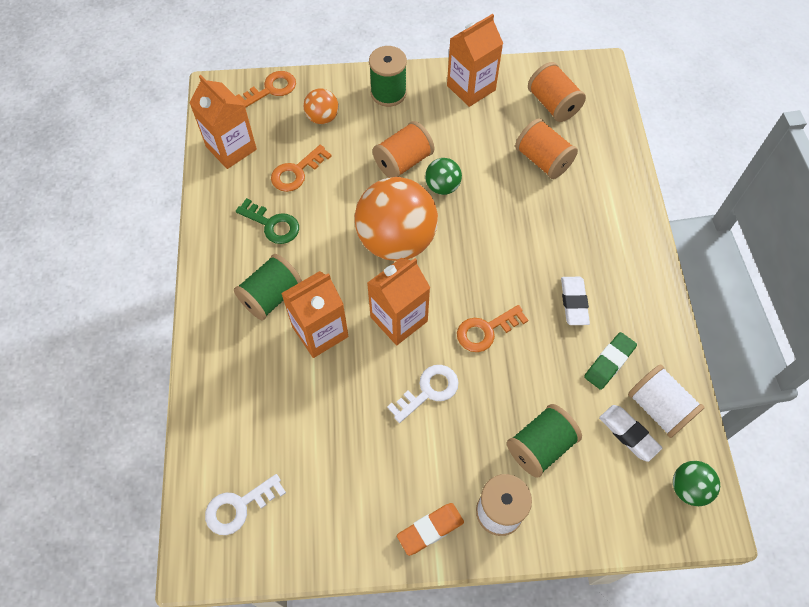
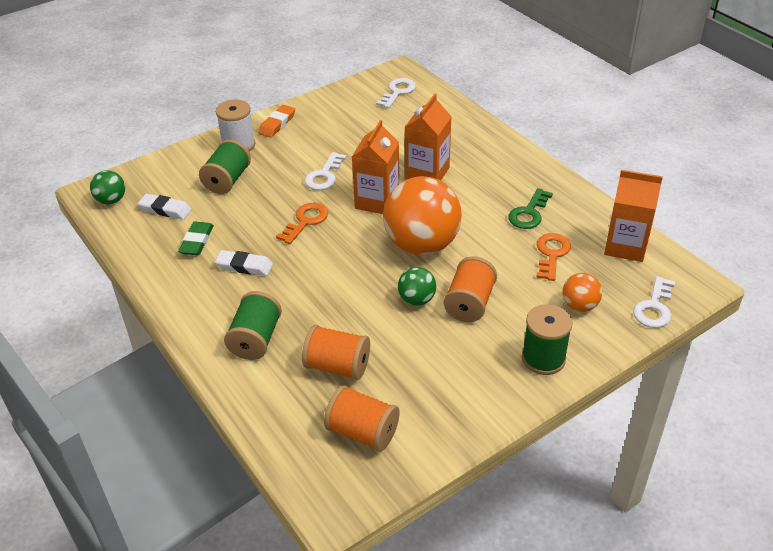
camera: 150 degrees right, 20 degrees down
green spool [234,254,302,320] -> green spool moved to [224,291,282,360]
orange key [236,71,296,108] -> white key [633,276,675,328]
green key [236,198,299,244] -> green key turned 60 degrees counterclockwise [508,188,553,229]
orange carton [447,14,503,107] -> none
white eraser [561,277,590,325] -> white eraser turned 45 degrees counterclockwise [215,250,273,276]
white spool [628,364,705,438] -> none

